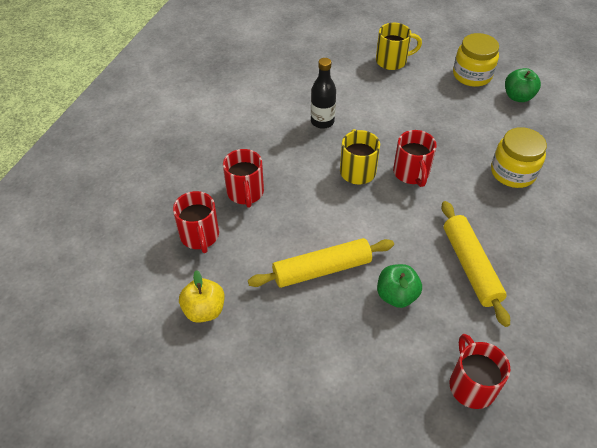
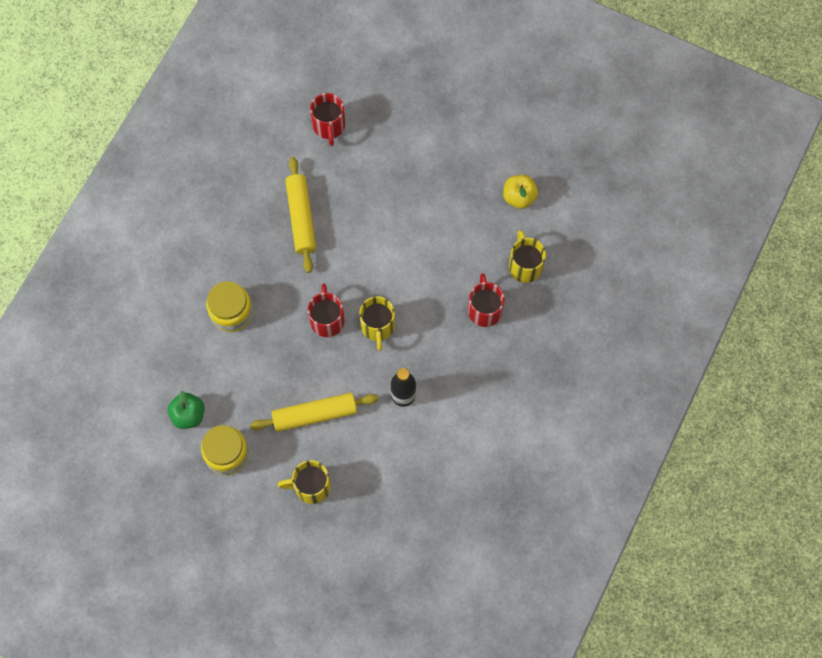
camera: 175 degrees left, 20 degrees up
red mug [173,191,219,253] -> yellow mug [509,230,546,283]
yellow rolling pin [248,238,394,288] -> yellow rolling pin moved to [250,393,379,432]
green apple [377,264,422,308] -> none

